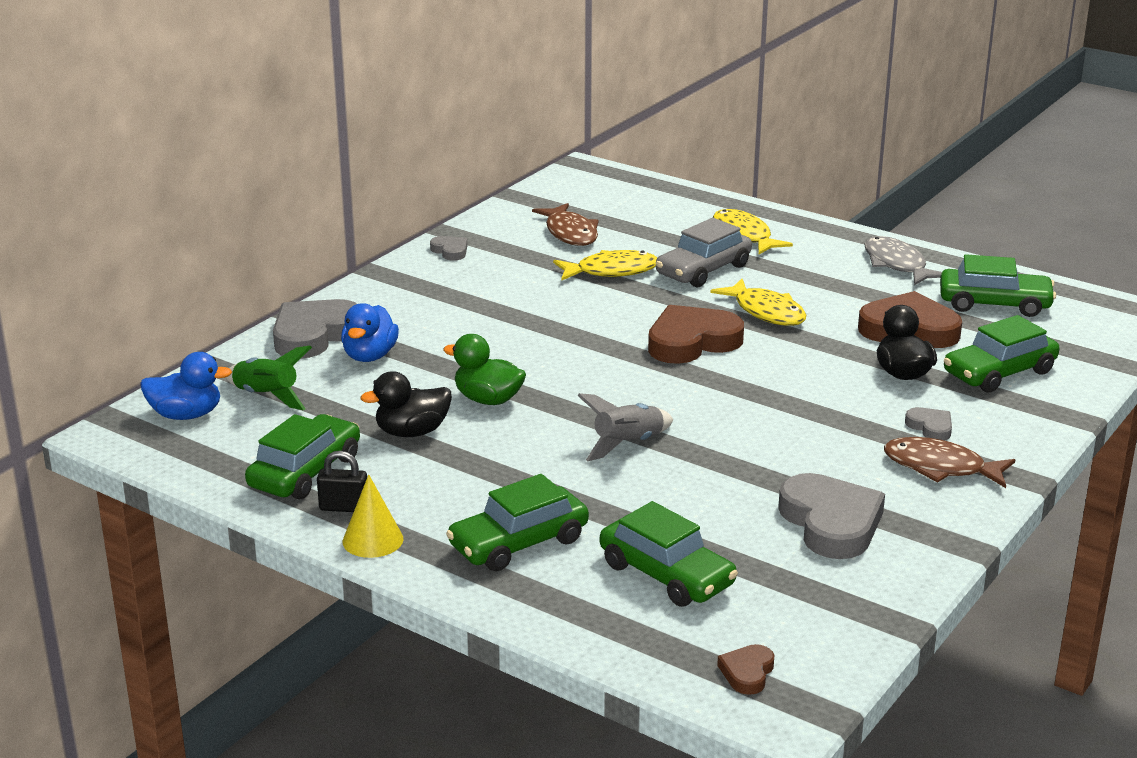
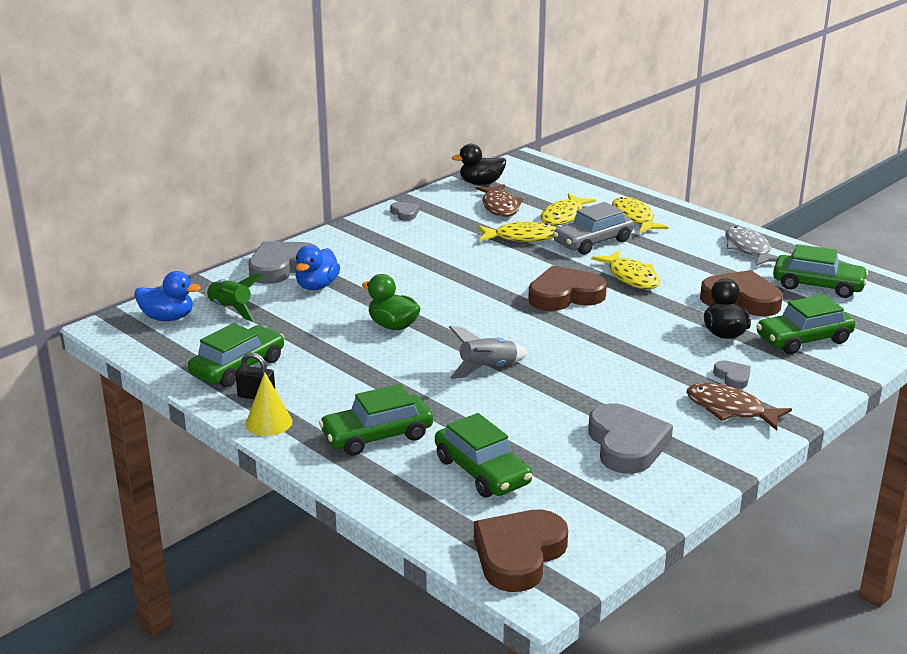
camera: 10 degrees right, 0 degrees up
black duck [361,371,452,437] -> black duck moved to [452,144,506,185]
brown heart [717,644,774,695] -> brown heart [474,509,568,592], size x2.10
none -> yellow fish [541,193,596,226]

